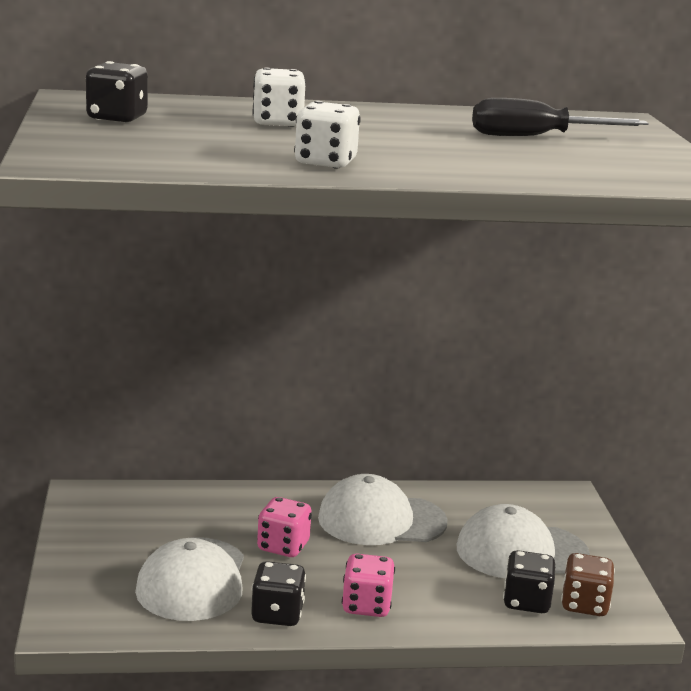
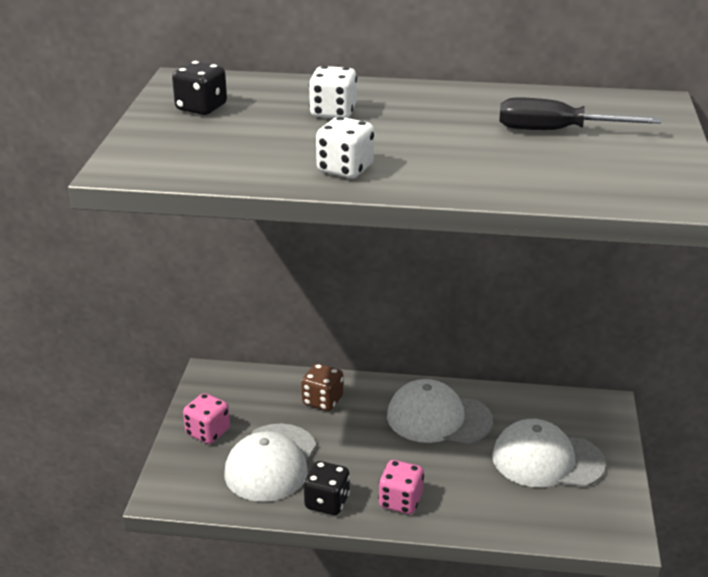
camera: 15 degrees right, 10 degrees up
pink dice [257,497,312,557] -> pink dice moved to [183,393,230,444]
black dice [503,550,555,613] -> none
brown dice [561,553,615,616] -> brown dice moved to [301,364,343,411]

